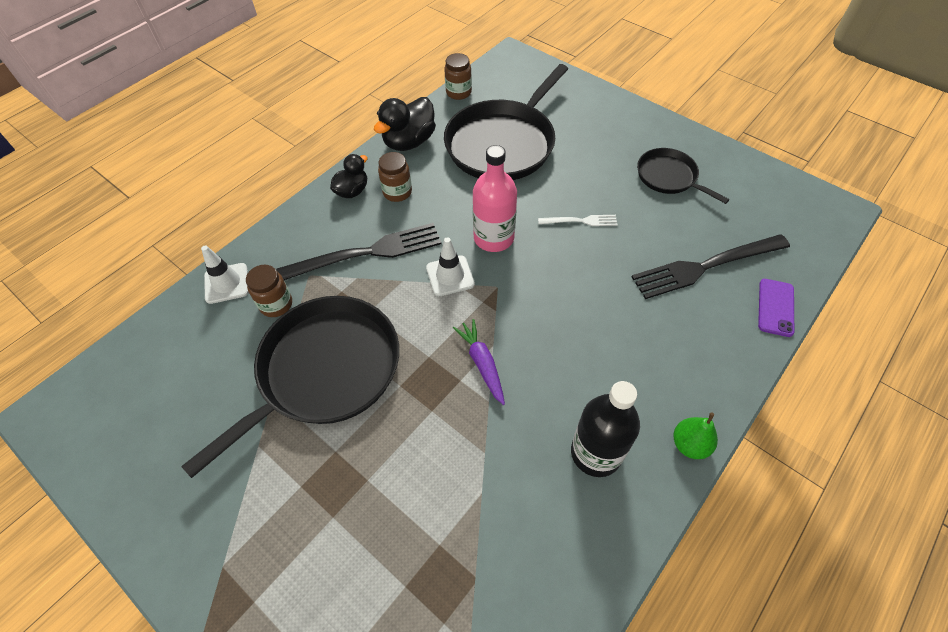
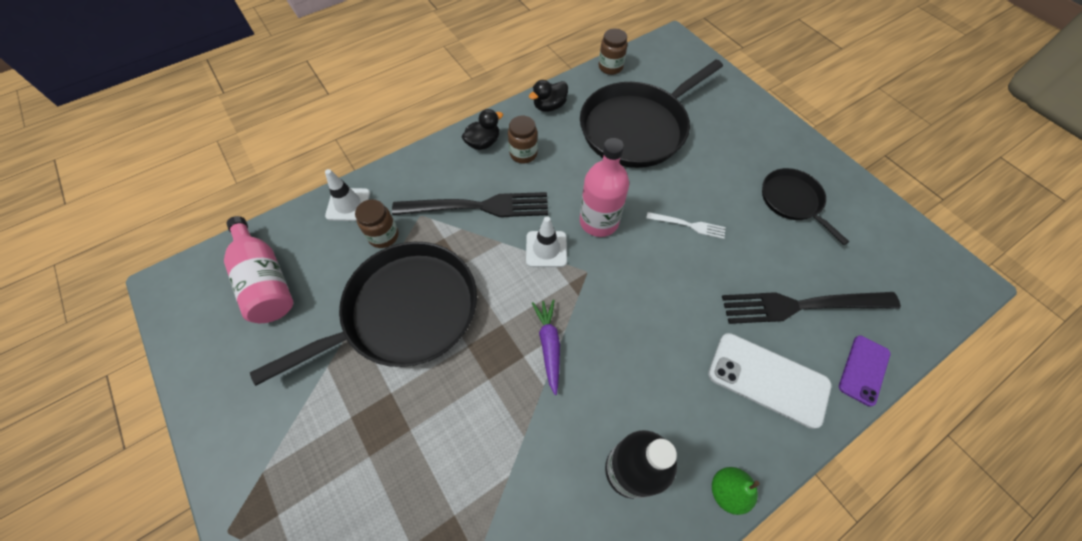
camera: 15 degrees right, 5 degrees up
black duck [374,97,436,151] -> black duck [529,80,568,112], size x0.63
none -> pink bottle [224,216,293,323]
none -> white phone [708,333,831,429]

